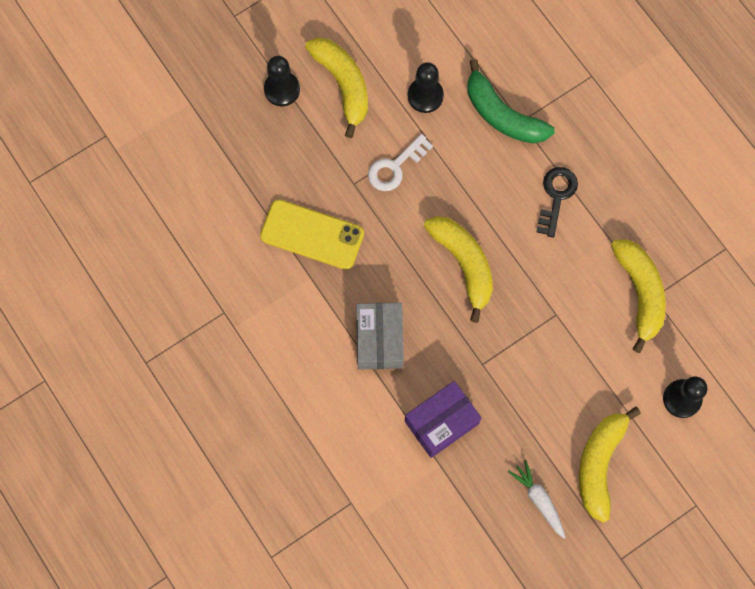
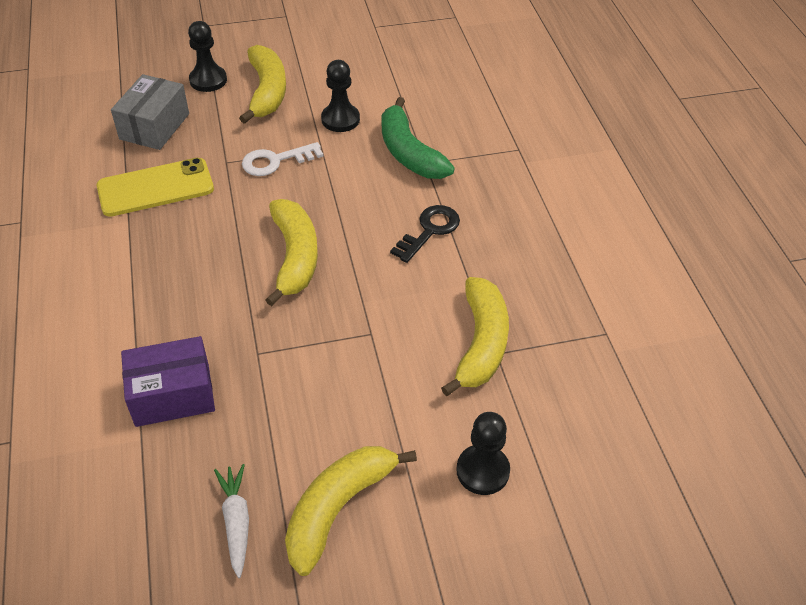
camera: 20 degrees right, 25 degrees down
yellow phone [260,199,364,270] -> yellow phone turned 60 degrees counterclockwise [97,158,214,217]
grey box [356,303,404,369] -> grey box moved to [111,74,189,150]

